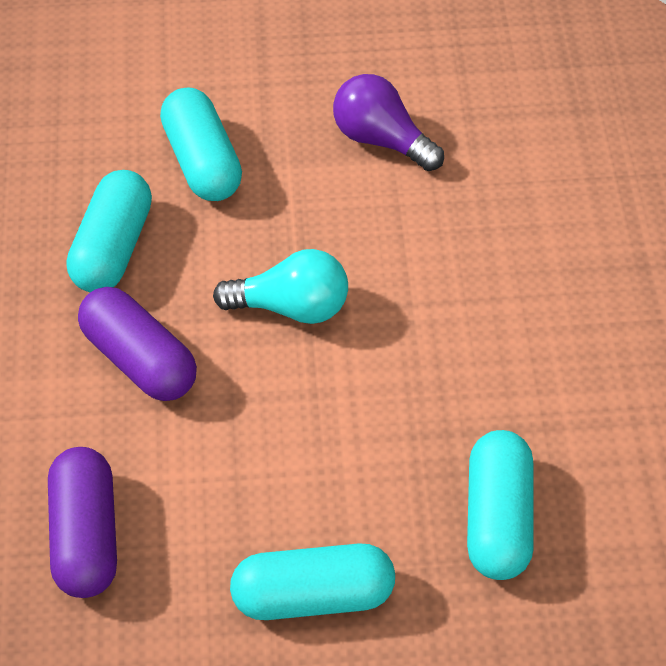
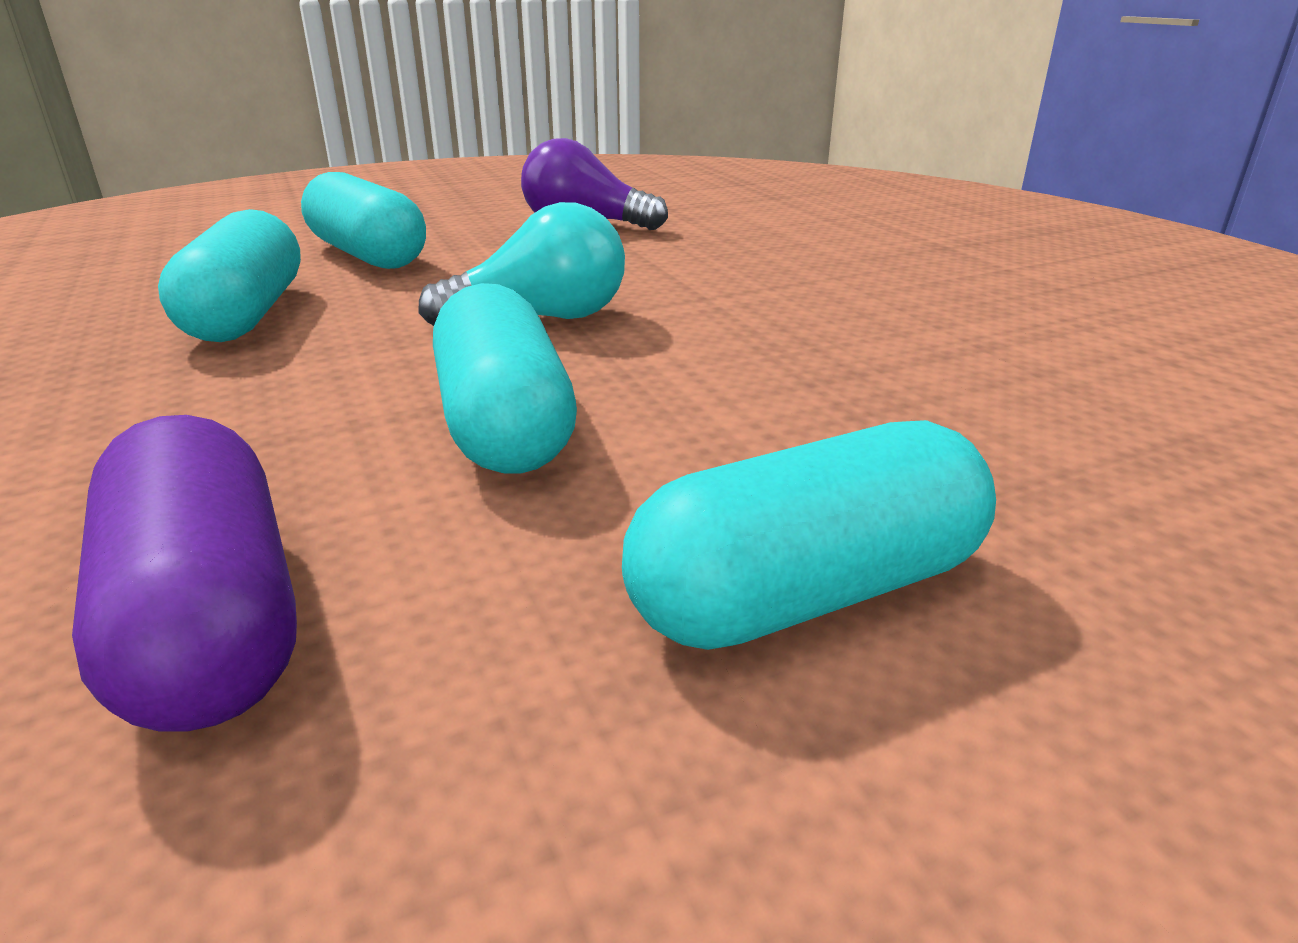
camera: 20 degrees left, 25 degrees down
purple capsule [78,287,197,401] -> none
turquoise capsule [467,430,534,580] -> turquoise capsule moved to [433,283,577,474]

